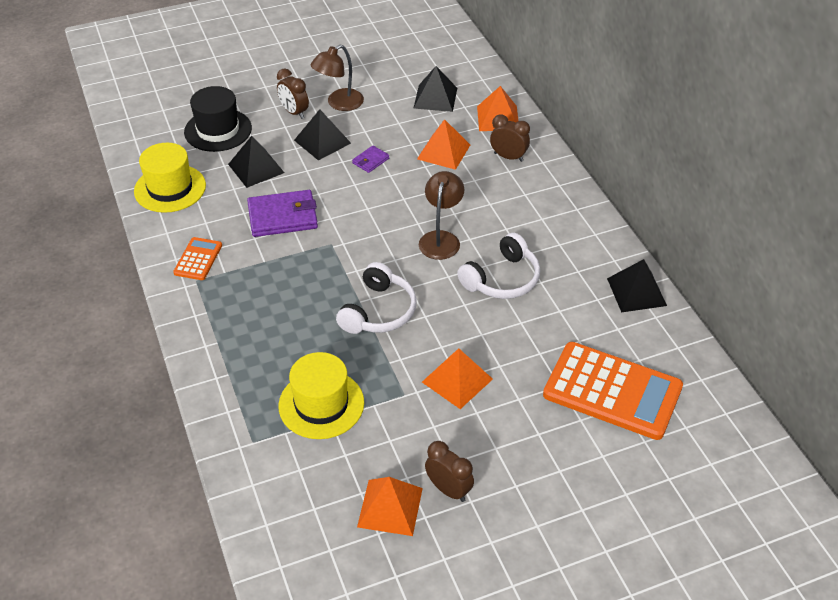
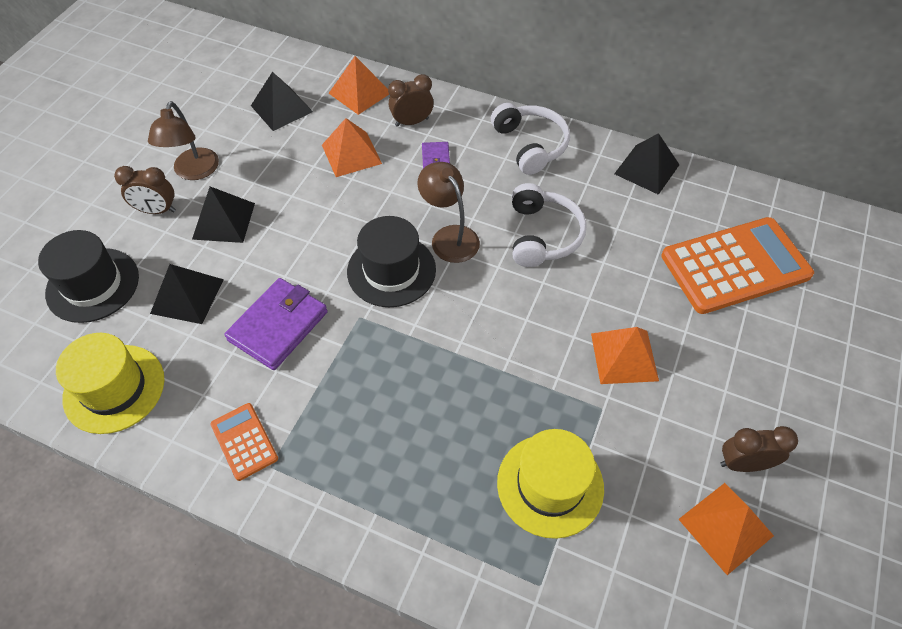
camera: 45 degrees left, 10 degrees up
white headphones [336,262,416,334] -> white headphones moved to [491,103,570,175]
purple wallet [352,146,389,173] -> purple wallet moved to [422,142,450,169]
none -> black hat [347,216,436,307]

